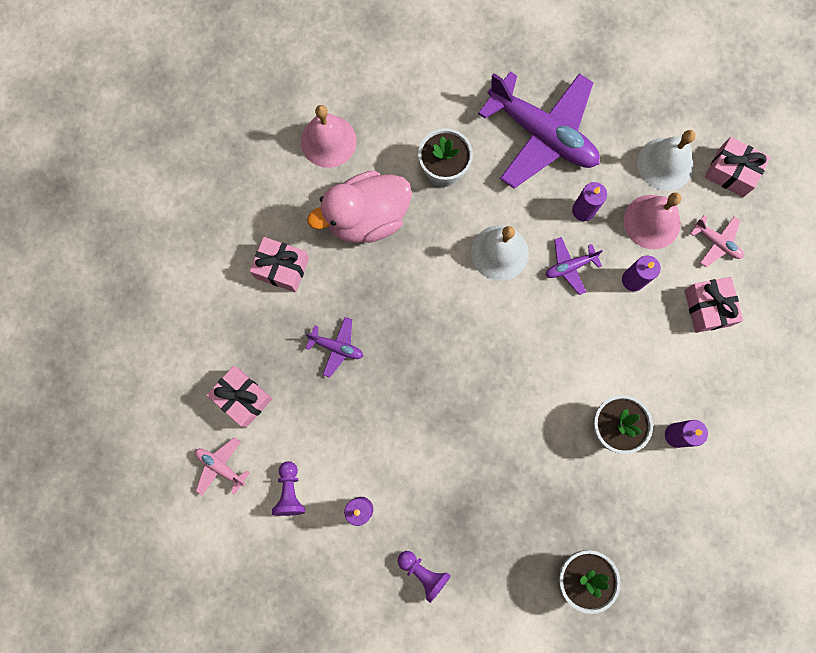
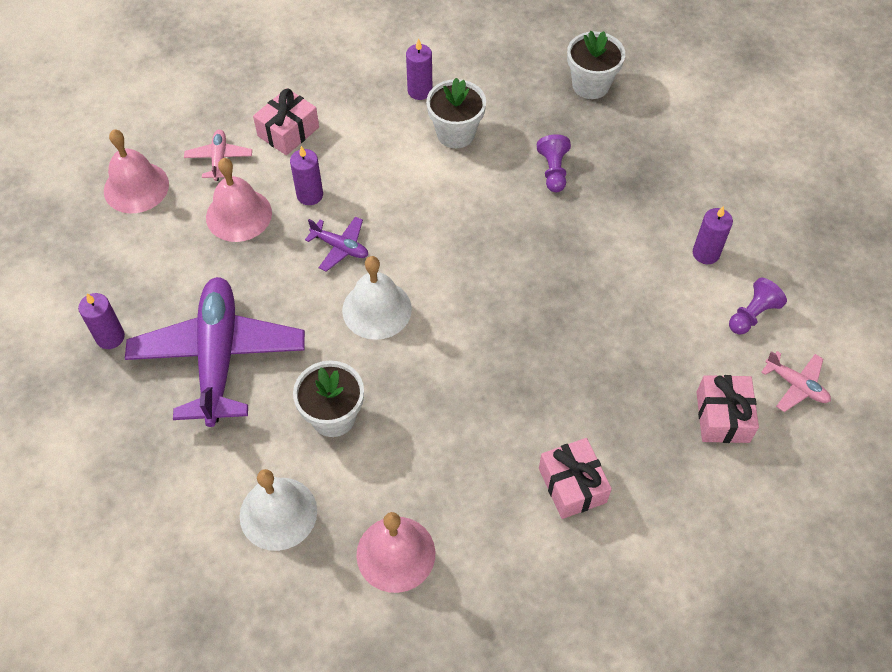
camera: 130 degrees left, 20 degrees down
pink plane [195,437,250,496] -> pink plane turned 45 degrees counterclockwise [761,351,831,412]
purple plane [305,317,363,378] -> none
pink duck [307,171,412,243] -> none
purple pawn [397,551,451,603] -> purple pawn moved to [537,134,571,192]
purple candle [572,182,607,221] -> purple candle moved to [78,293,125,349]
white bell [637,130,696,191] -> white bell moved to [240,469,317,551]
pink gift [705,137,771,197] -> pink bell [104,129,169,213]

